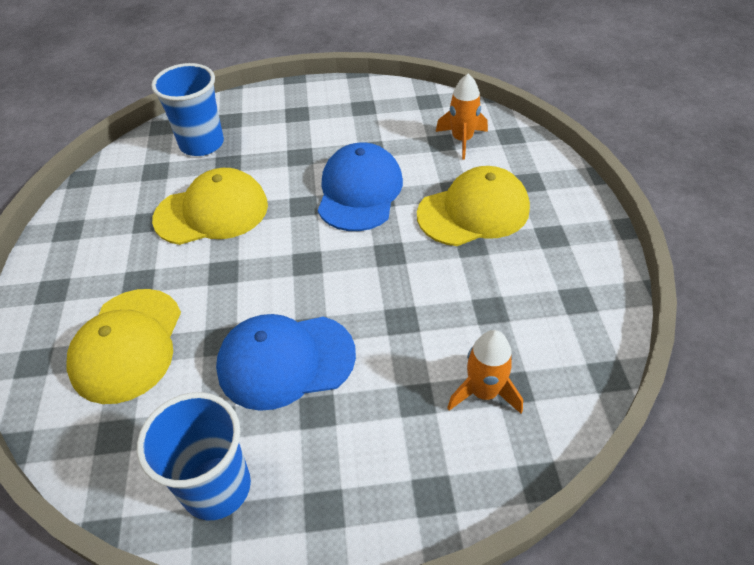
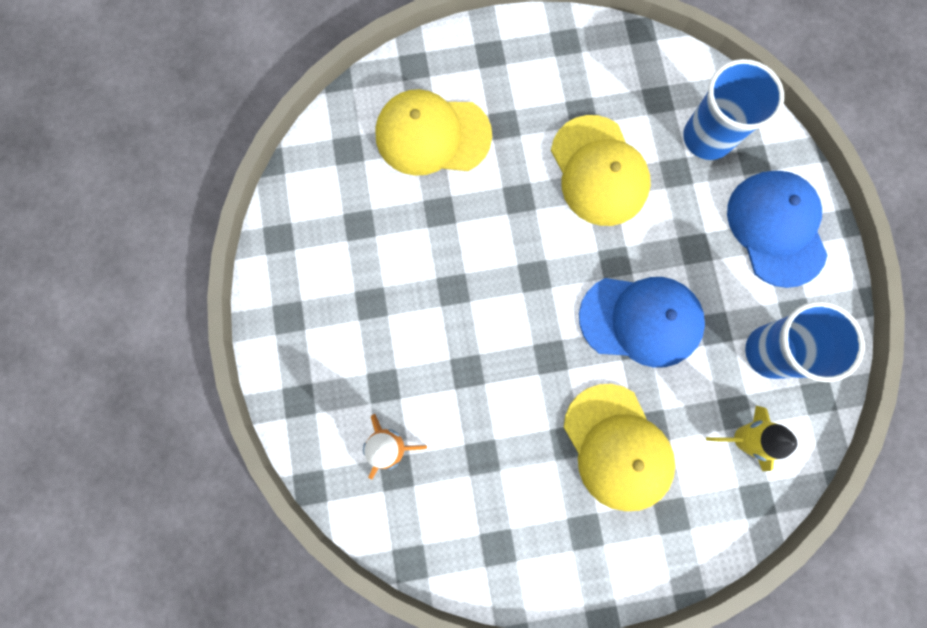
camera: 85 degrees right, 30 degrees up
blue cup [137,392,251,520] -> blue cup moved to [745,301,865,382]
blue cap [216,314,356,411] -> blue cap moved to [727,171,828,288]
orange rocket [436,74,488,160] -> yellow rocket [706,406,797,471]

